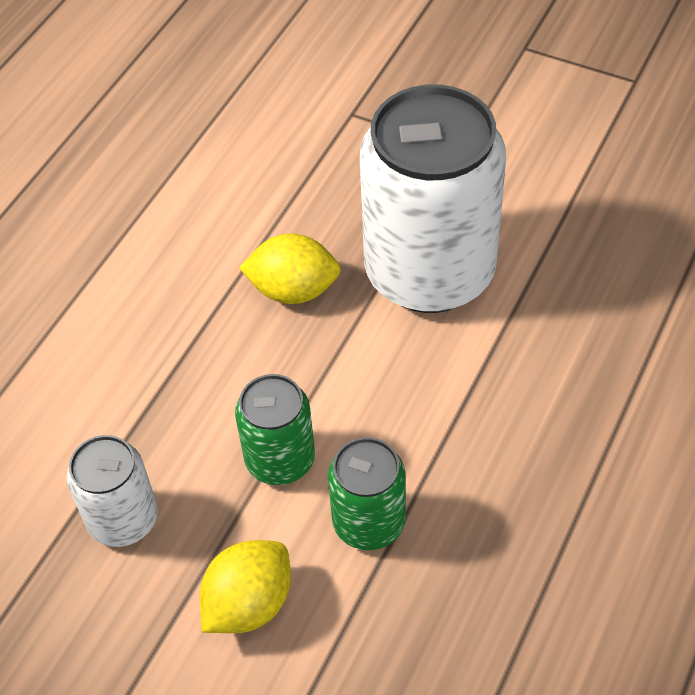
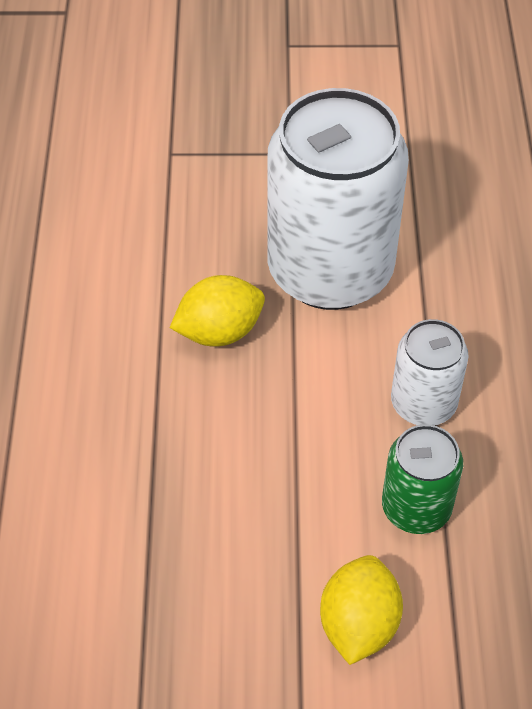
camera: 30 degrees left, 0 degrees up
white can [67,435,158,547] -> white can moved to [391,319,469,426]
green can [235,374,315,485] -> none

